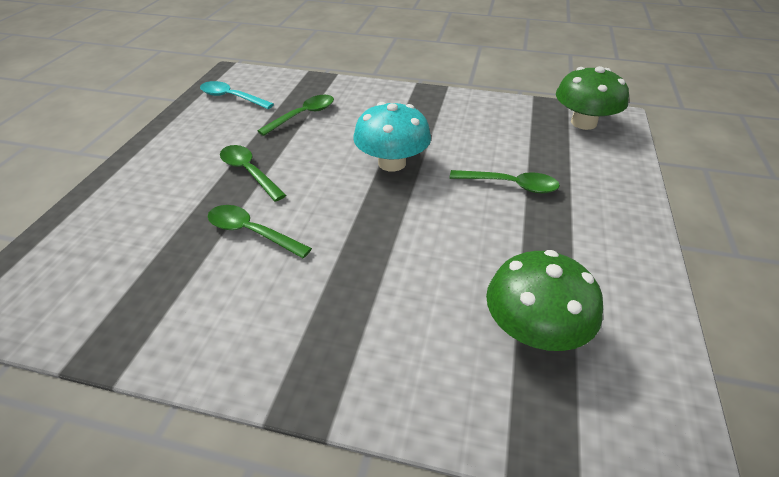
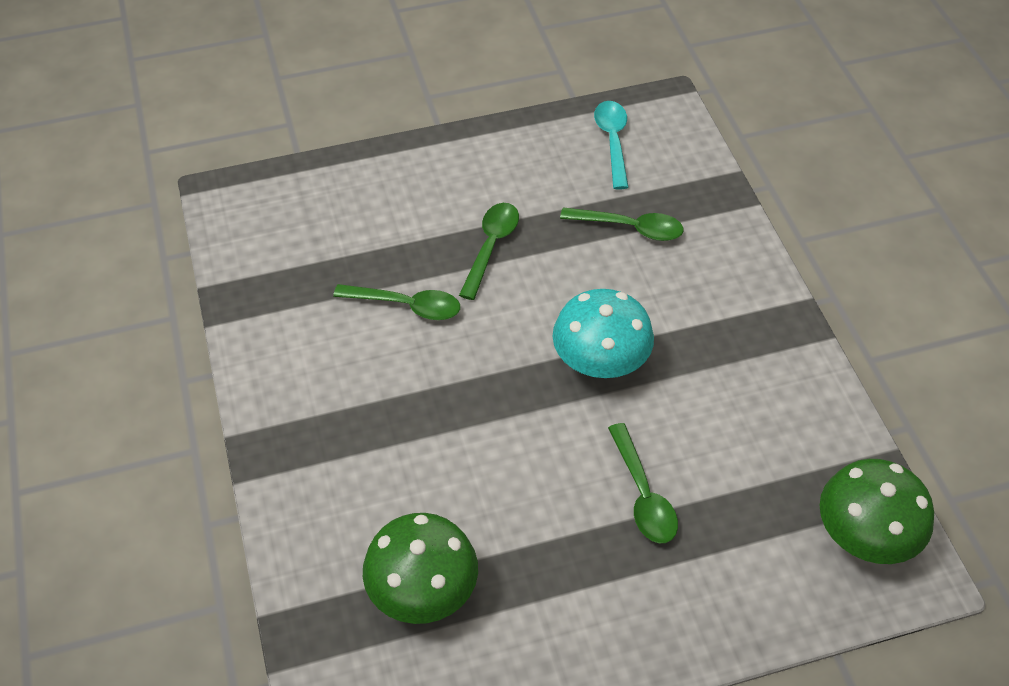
camera: 60 degrees right, 10 degrees up
green spoon [208,205,312,258] -> green spoon turned 105 degrees clockwise [333,284,460,320]

